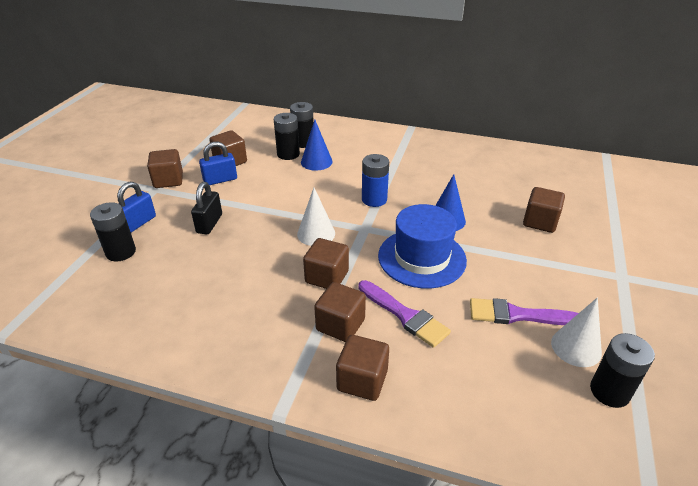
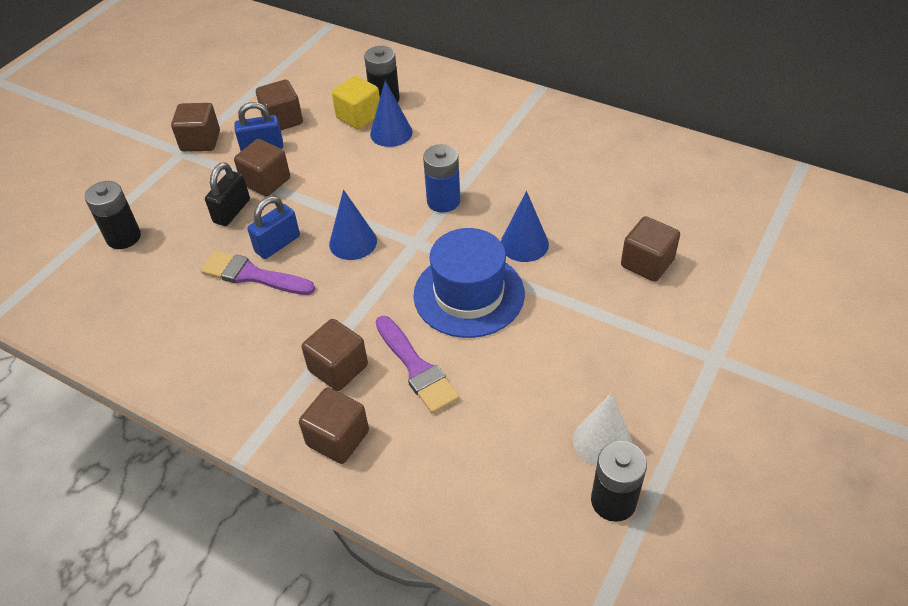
camera: 15 degrees right, 10 degrees up
blue padlock [117,182,156,233] -> blue padlock moved to [247,196,300,259]
black battery [274,113,300,160] -> yellow cube [332,76,380,130]
white cone [297,188,335,246] -> blue cone [329,190,377,260]
brown cube [303,238,349,289] -> brown cube moved to [234,139,290,197]
purple brush [470,298,578,325] -> purple brush moved to [201,251,315,295]

